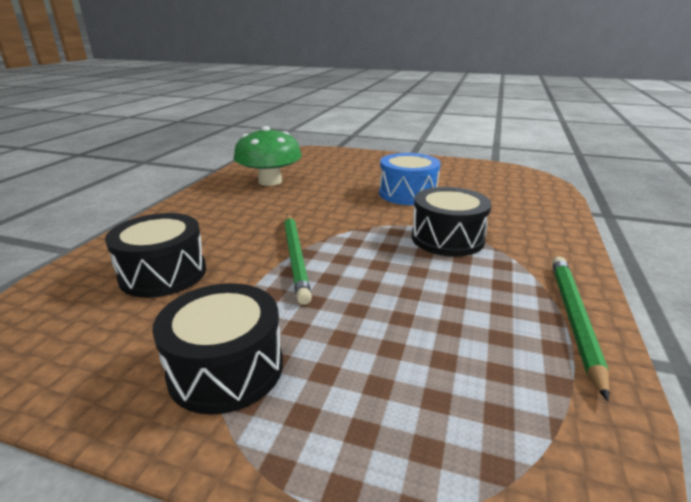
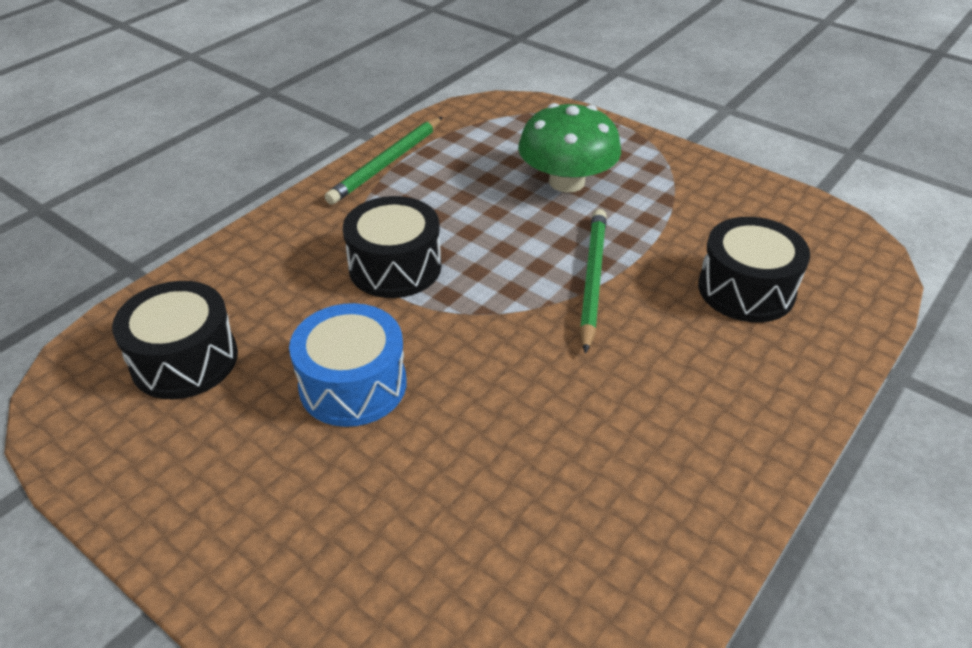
camera: 160 degrees left, 15 degrees up
black drum [152,283,283,415] -> black drum moved to [112,281,238,399]
green mushroom [234,126,302,186] -> green mushroom moved to [518,103,621,193]

